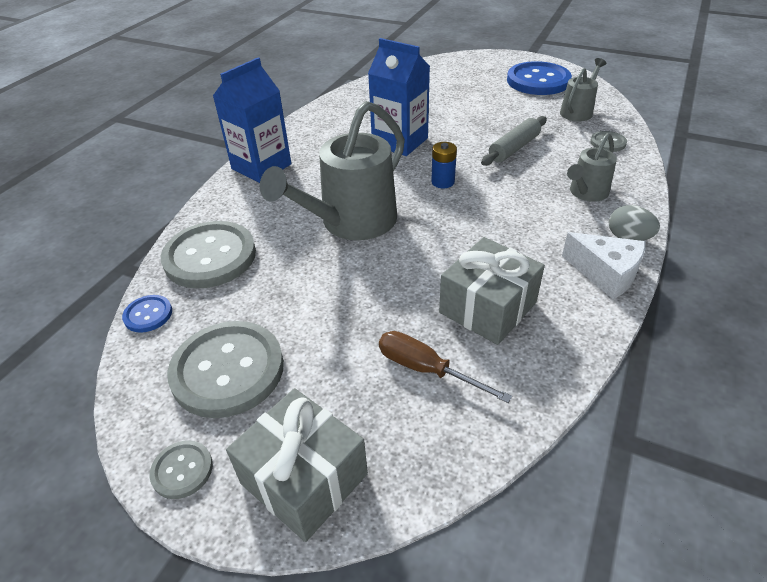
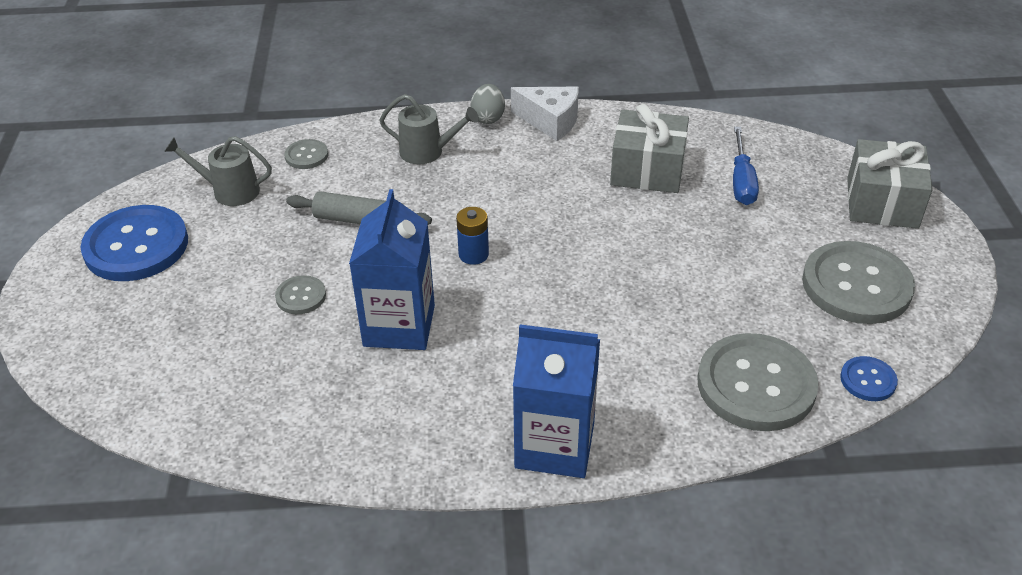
camera: 120 degrees left, 0 degrees up
grey button [149,440,213,499] -> grey button moved to [275,275,326,314]
grey watering can [260,101,405,240] -> none
brown screwdriver [379,331,512,403] -> blue screwdriver [733,127,759,205]
white cheese [562,232,645,299] -> white cheese turned 105 degrees clockwise [511,87,579,141]

